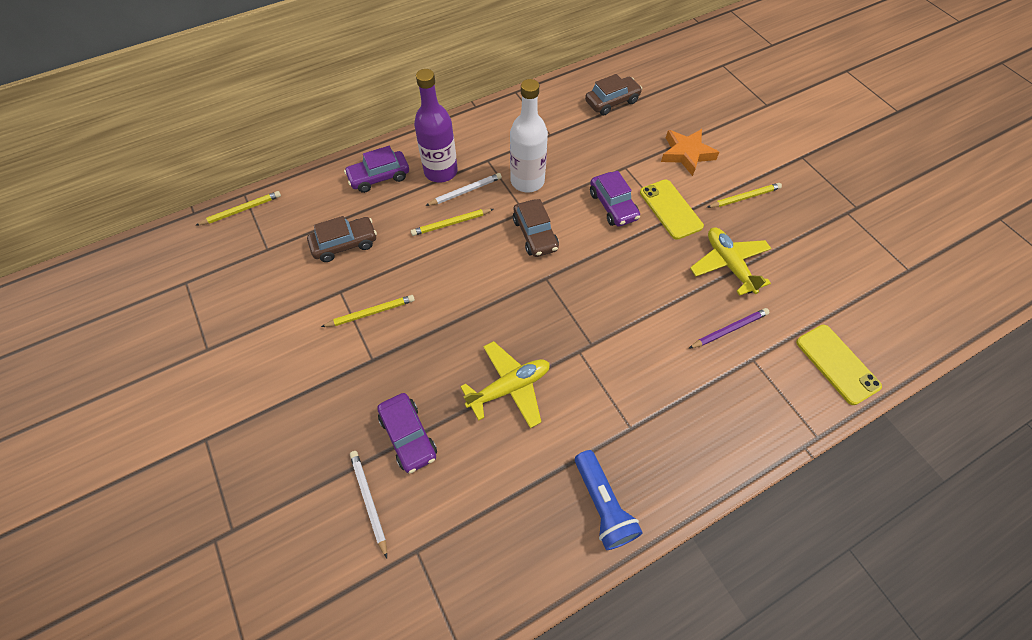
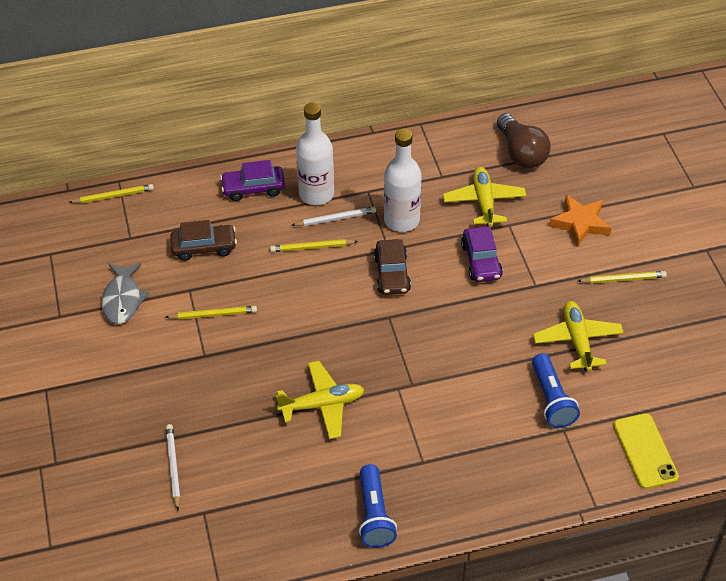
camera: 15 degrees right, 10 degrees down
purple car [377,393,437,473] -> none
purple bottle [414,69,458,182] -> white bottle [296,103,334,205]
brown car [585,74,642,115] -> brown light bulb [497,113,551,168]
yellow phone [640,179,704,240] -> none
purple pencil [688,308,769,349] -> blue flashlight [532,353,580,428]
none -> grey fish [102,263,149,324]
none -> yellow plane [443,167,526,227]

